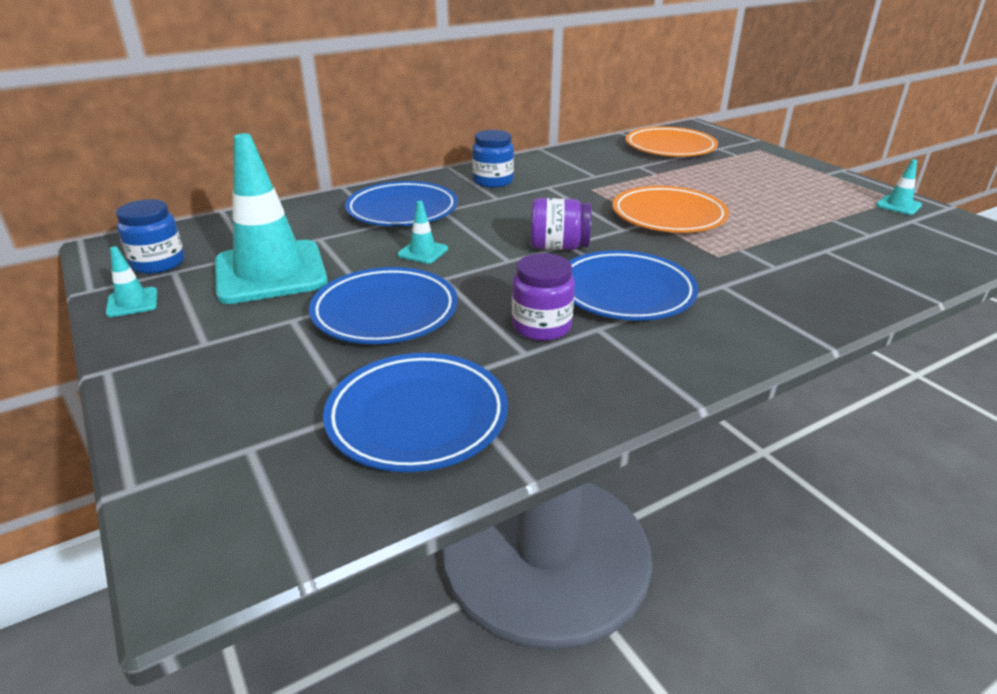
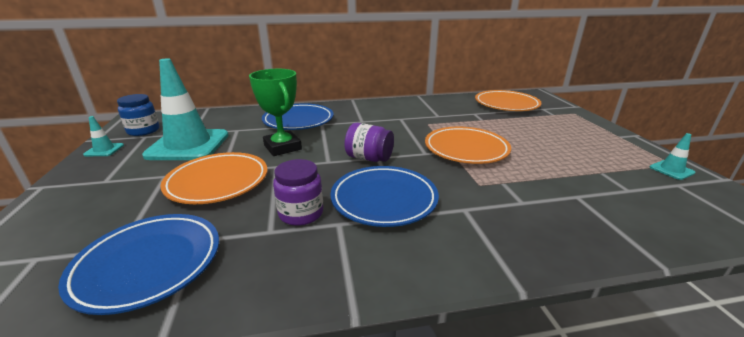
camera: 20 degrees right, 5 degrees down
blue plate [309,267,458,344] -> orange plate [160,152,267,204]
turquoise traffic cone [397,201,448,264] -> green trophy [249,69,302,156]
blue jar [472,130,514,188] -> none

